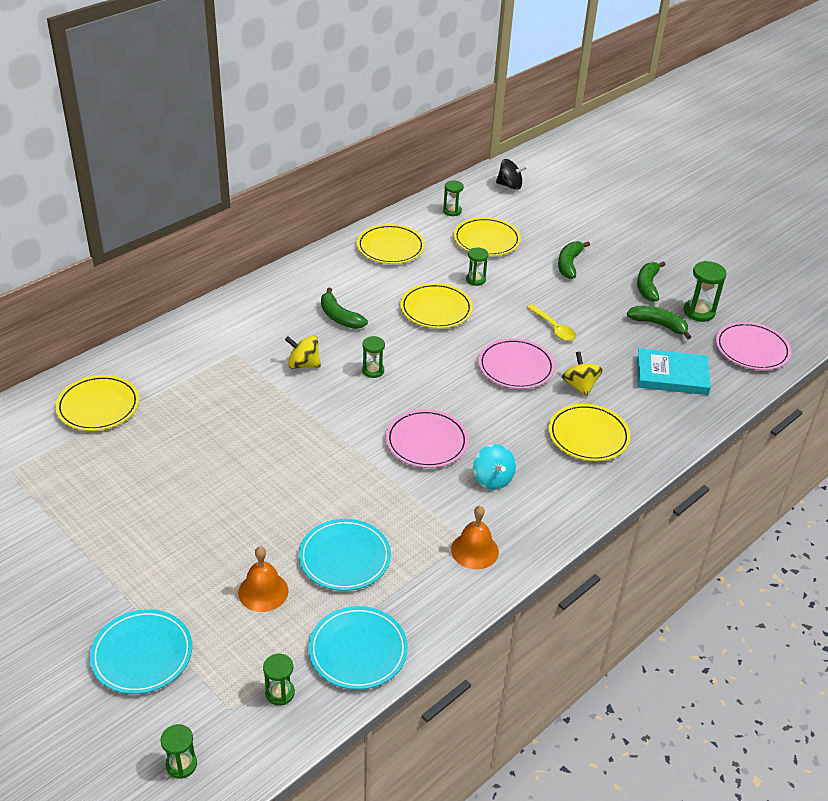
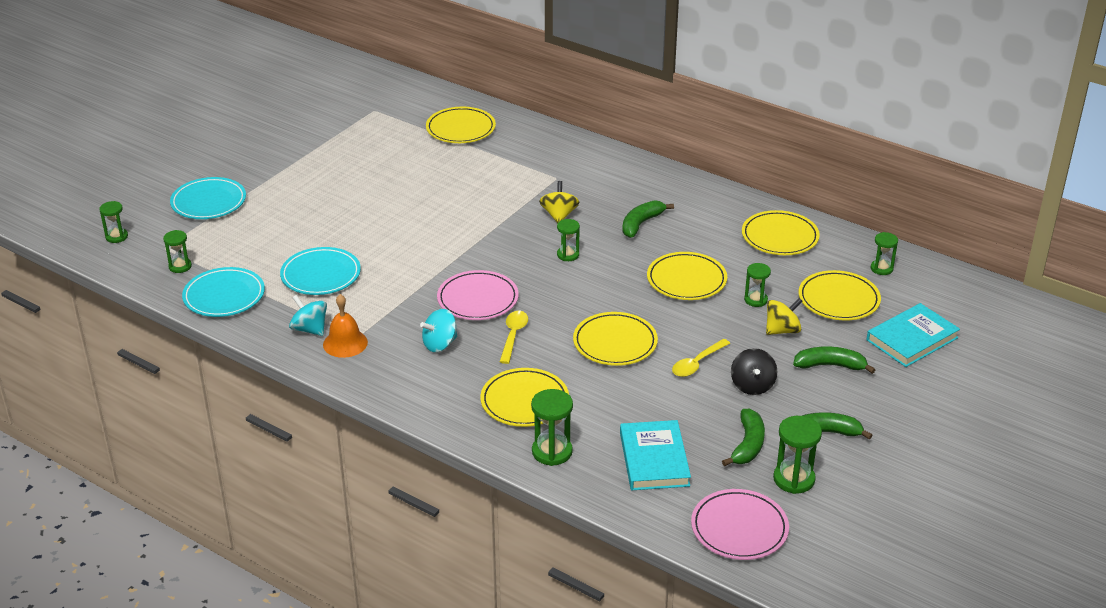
camera: 80 degrees right, 5 degrees down
orange bell [238,546,289,612] -> none
pink plate [478,338,555,389] -> yellow plate [573,312,658,366]
black spinning top [496,159,527,190] -> black spinning top moved to [731,348,778,395]
yellow spinning top [562,351,603,397] -> yellow spinning top moved to [766,298,803,335]
none -> turquoise spinning top [289,295,327,336]
none -> yellow spoon [500,311,528,364]
none -> green hourglass [531,389,573,466]
none -> turquoise book [867,303,960,367]

